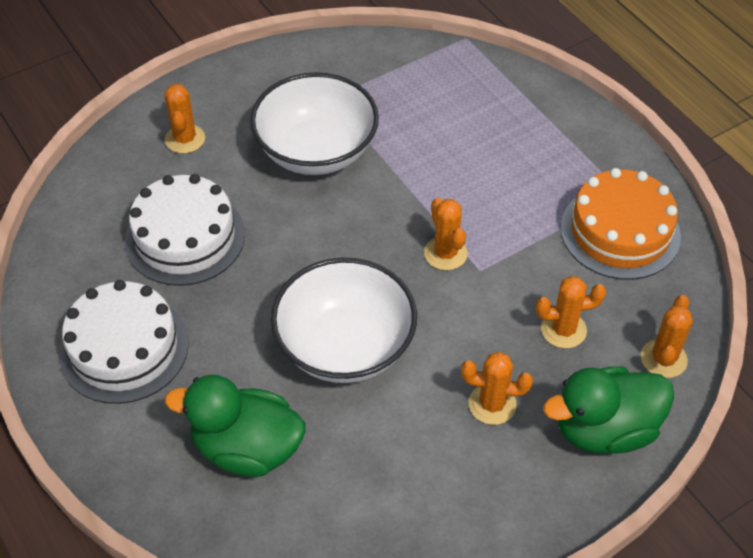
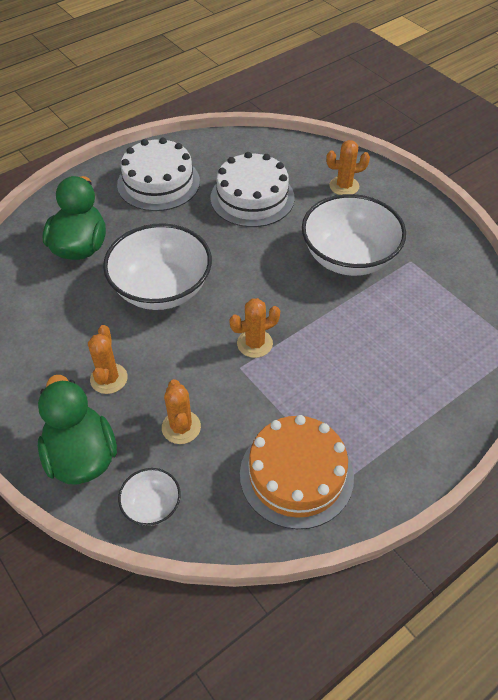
camera: 85 degrees right, 0 degrees up
orange cactus [641,295,693,378] -> white bowl [118,468,181,526]

